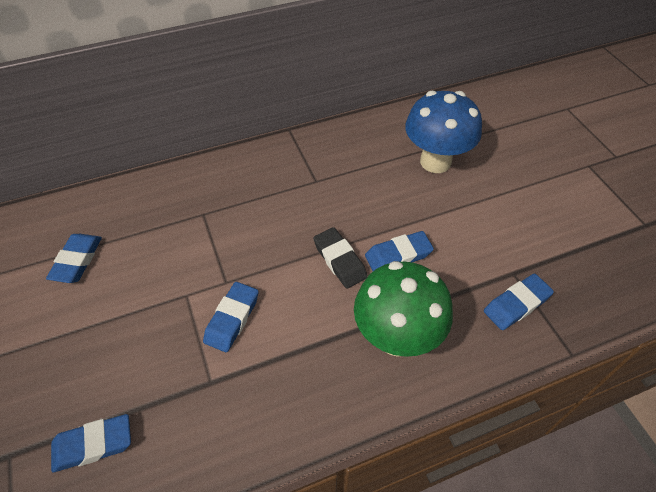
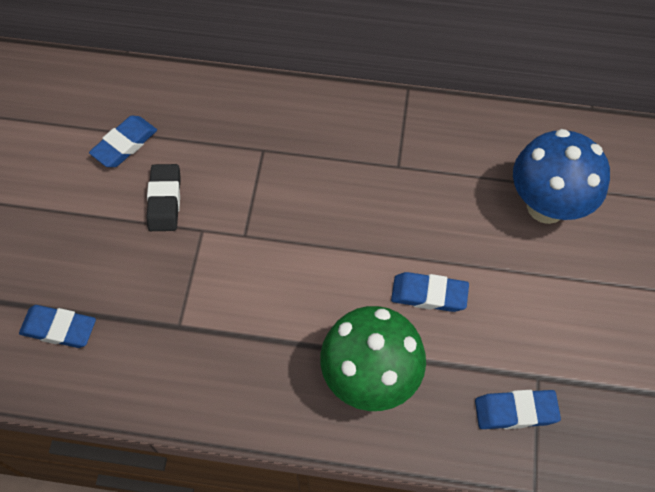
camera: 30 degrees right, 10 degrees up
blue eraser [203,282,259,352] -> none
black eraser [313,227,368,288] -> black eraser moved to [146,164,181,231]

